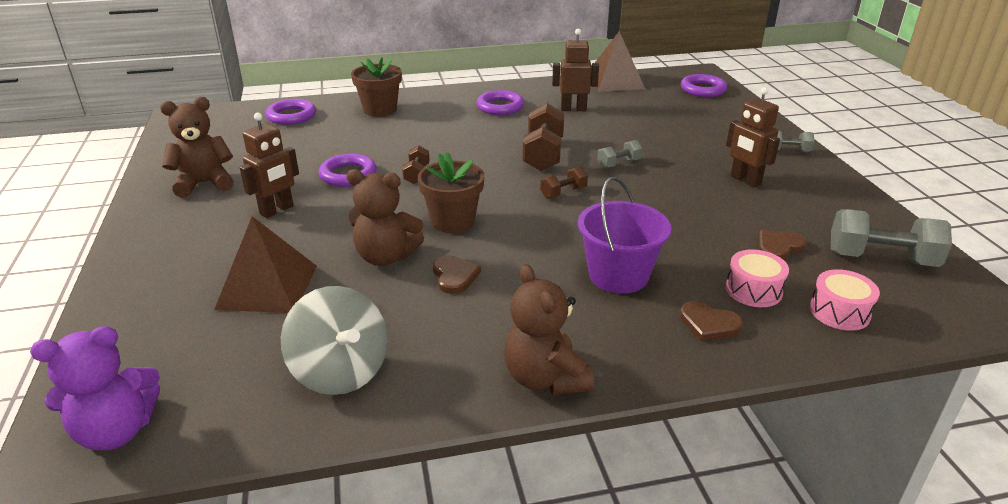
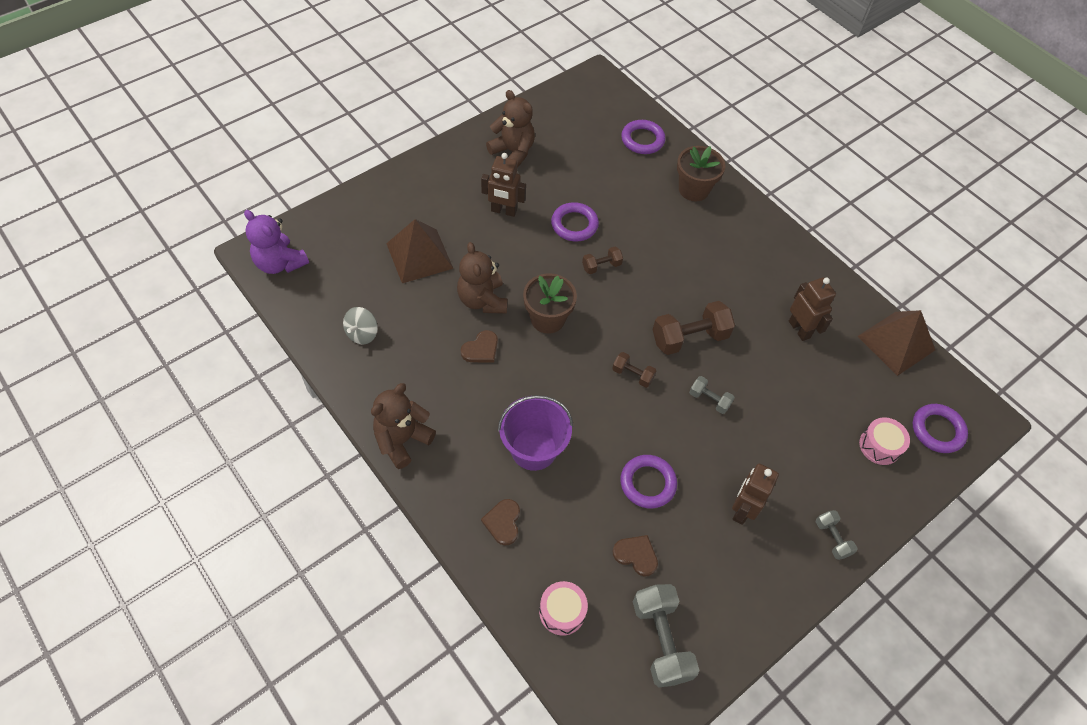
camera: 60 degrees right, 25 degrees up
grey spinning top [281,286,388,395] -> grey spinning top [343,307,378,344], size x0.58
purple ring [476,90,524,115] -> purple ring moved to [620,455,677,509]
pink drum [726,249,789,307] -> pink drum moved to [859,417,910,465]

